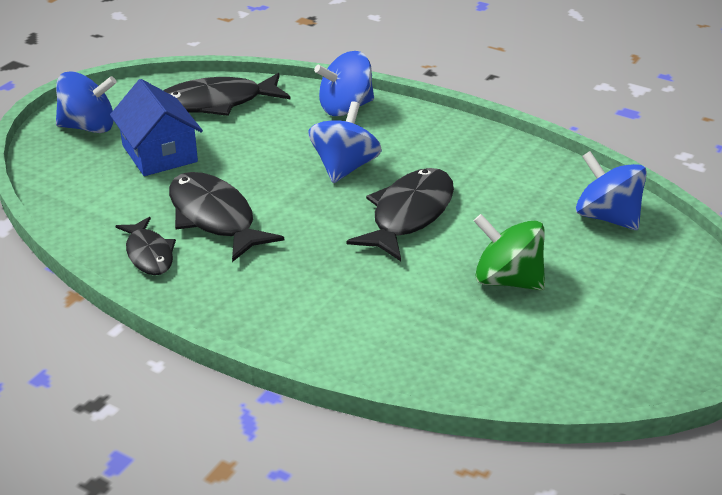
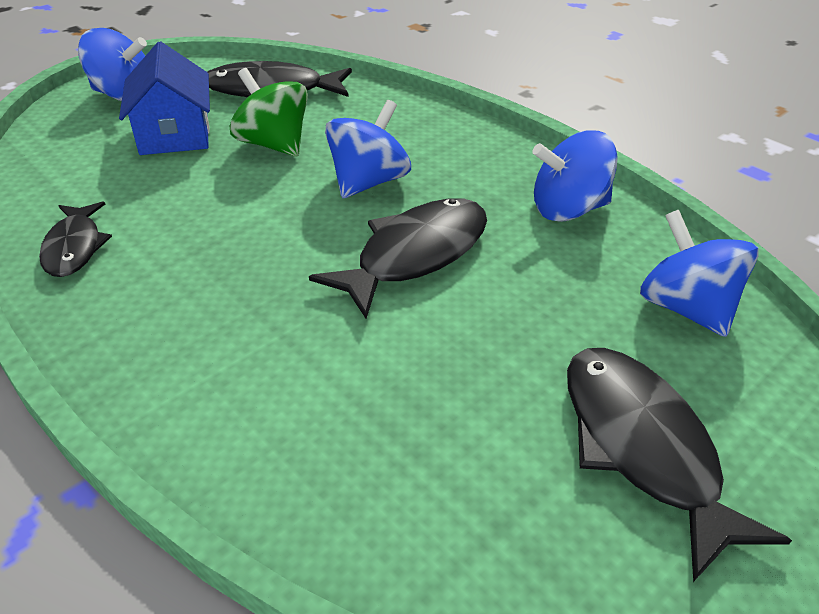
camera: 15 degrees right, 5 degrees up
black fish [169,172,284,262] -> black fish moved to [567,348,792,582]
blue spinning top [314,51,374,116] -> blue spinning top moved to [532,130,618,222]
green spinning top [474,214,545,291] -> green spinning top moved to [230,68,308,157]

